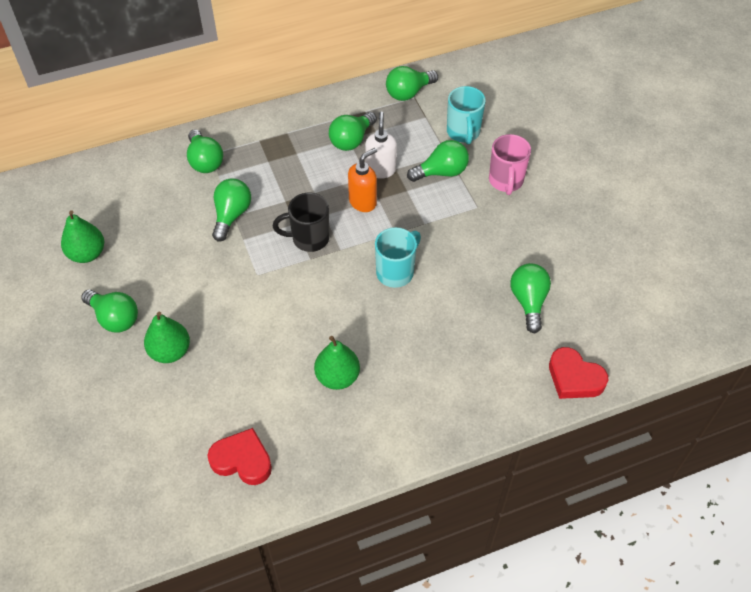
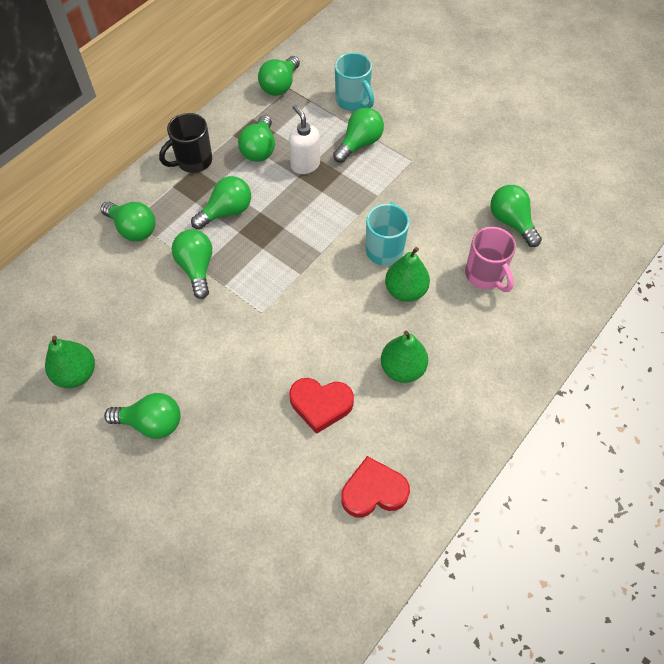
camera: 30 degrees left, 5 degrees up
green pear [144,312,190,363] -> green pear moved to [385,247,430,302]
black mug [273,193,329,252] -> black mug moved to [159,113,212,173]
orange soap dispenser [348,148,377,212] -> none
pink mug [489,134,531,195] -> pink mug moved to [465,227,516,292]
red heart [549,347,608,399] -> red heart moved to [289,378,354,434]
none -> green light bulb [191,176,251,230]

